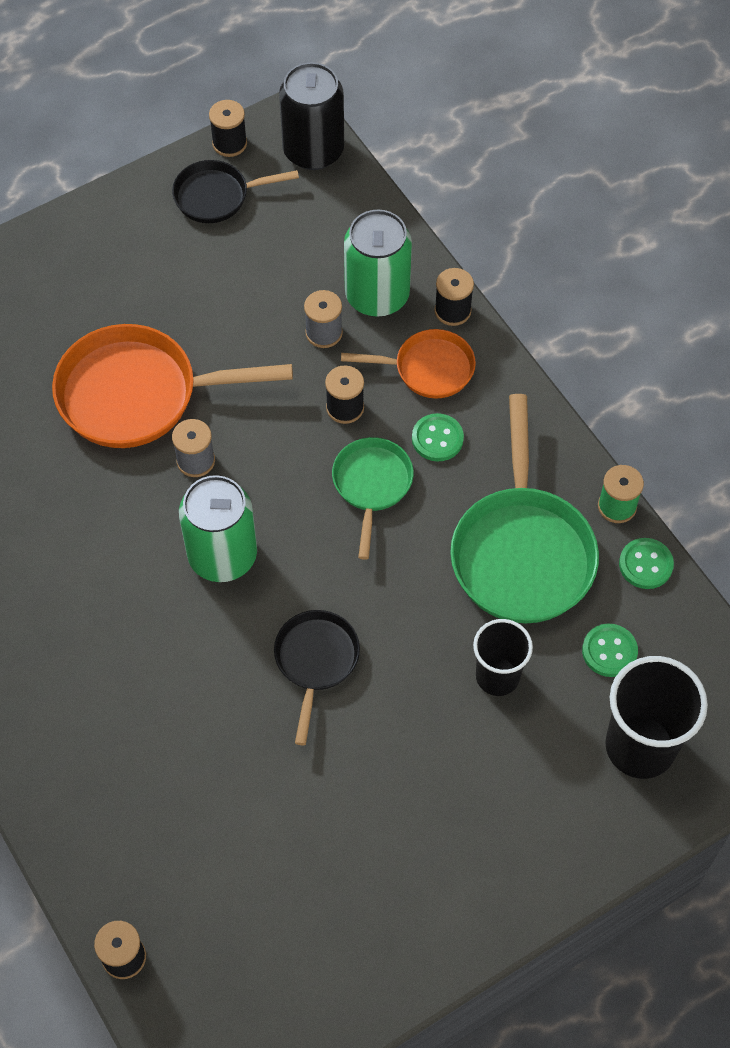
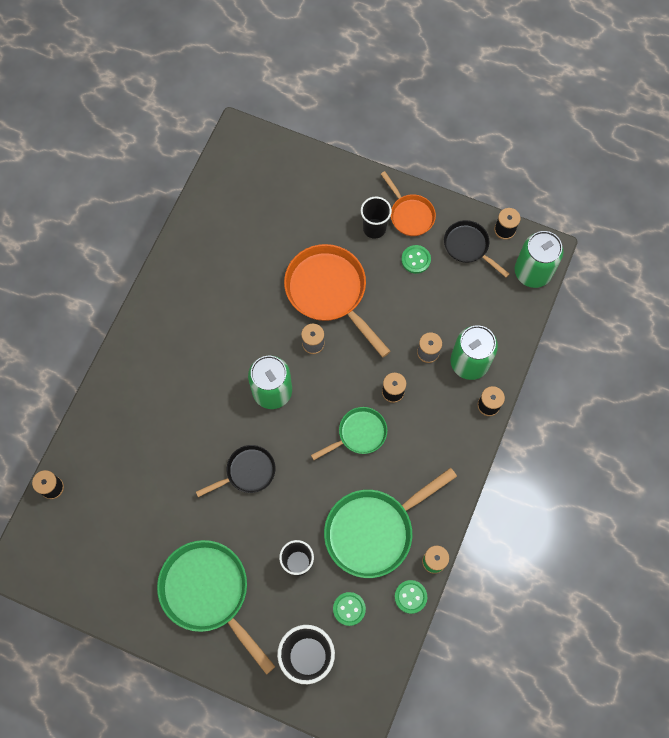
camera: 55 degrees right, 10 degrees up
black can [279,62,344,170] -> green can [515,231,564,288]
orange pan [341,329,476,399] -> orange pan moved to [381,171,436,236]
green button [412,413,464,462] -> green button moved to [401,245,431,274]
none -> green pan [157,540,275,675]
none -> black cup [361,196,392,239]

